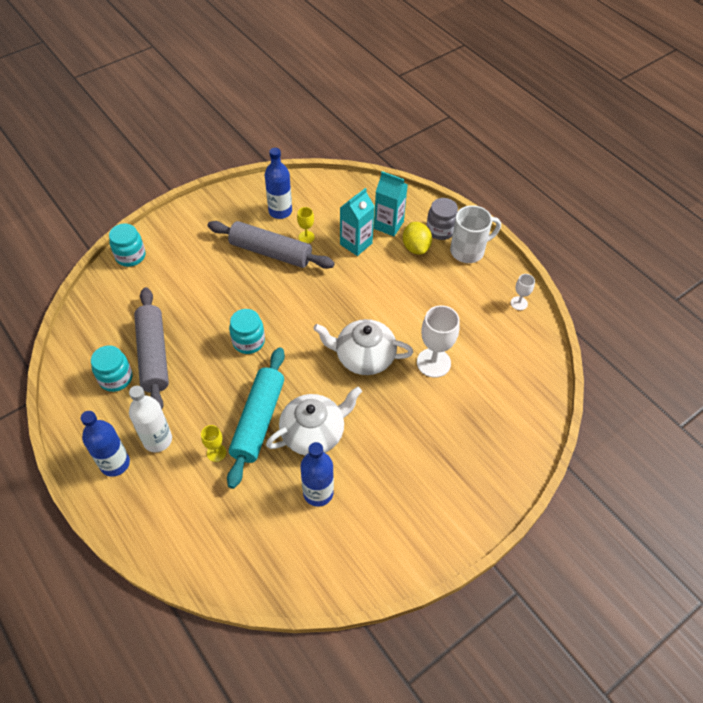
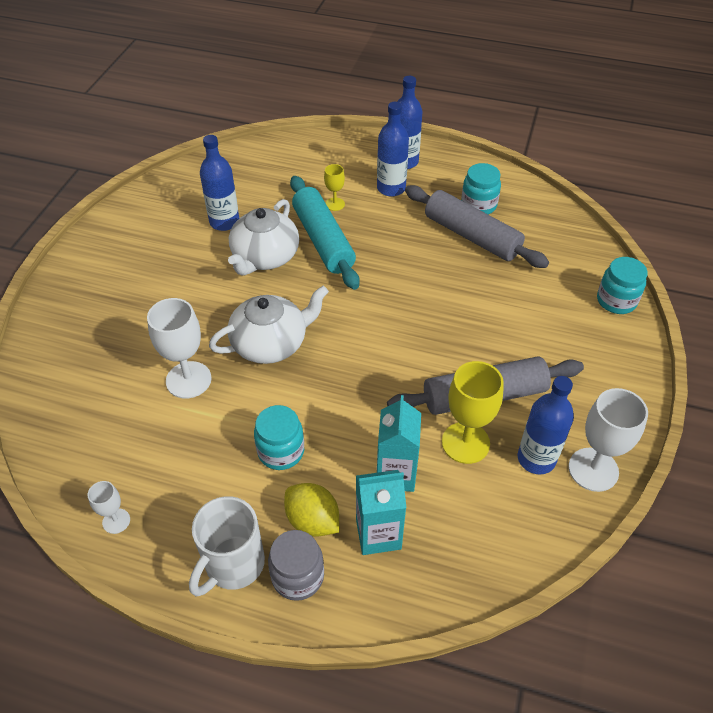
camera: 145 degrees right, 5 degrees down
white bottle [129,386,172,452] -> blue bottle [377,102,409,197]
turquoise jar [229,309,265,354] -> turquoise jar moved to [254,405,304,470]
yellow goblet [297,207,315,243] -> yellow goblet [442,361,504,464], size x1.90
none -> white goblet [568,388,648,492]

